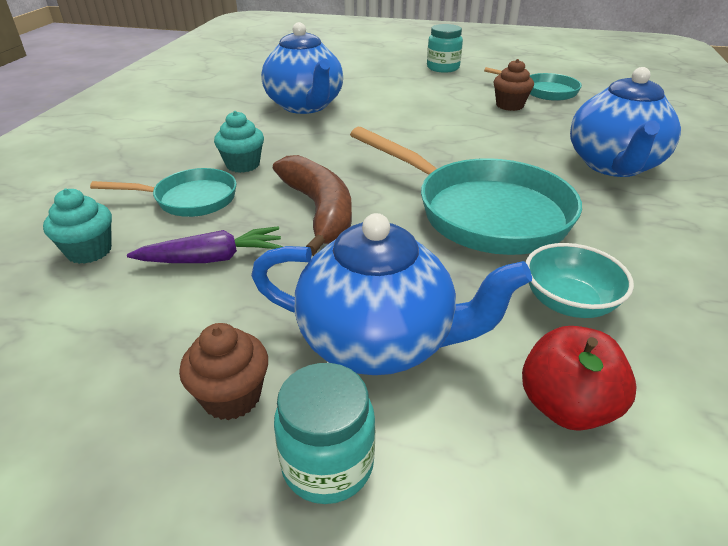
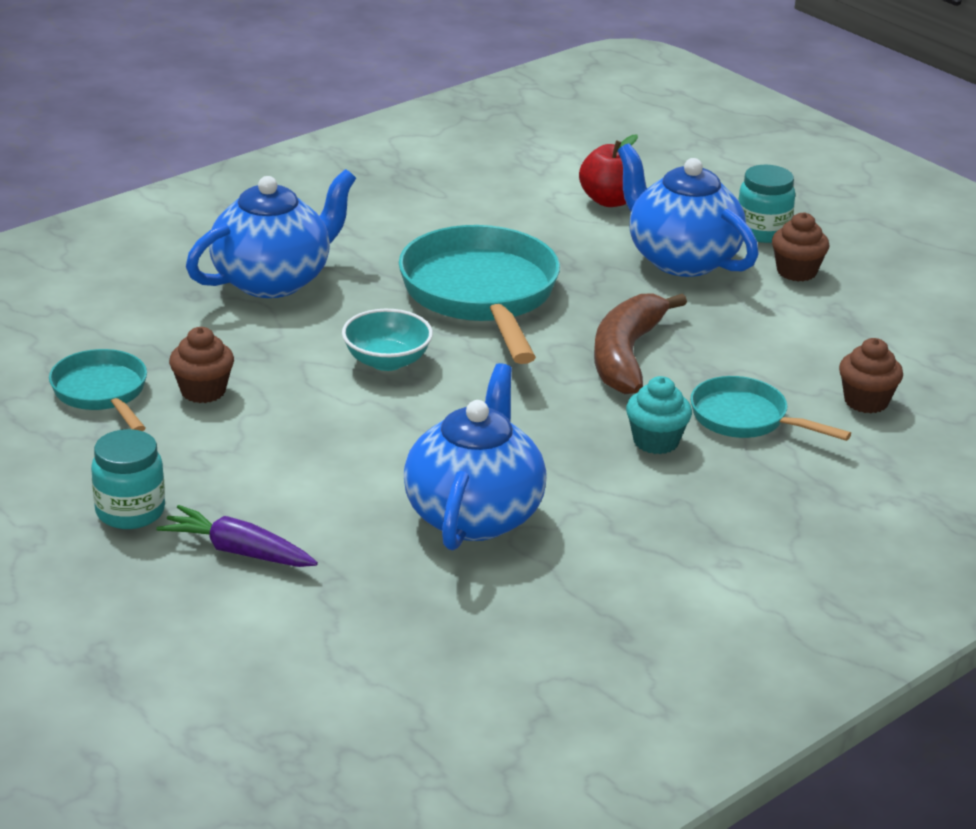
camera: 145 degrees left, 5 degrees down
turquoise cupcake [43,188,112,264] -> brown cupcake [839,338,903,413]
purple carrot [127,227,283,263] -> purple carrot moved to [156,505,318,567]
turquoise bowl [526,243,634,318] -> turquoise bowl moved to [342,309,433,371]

